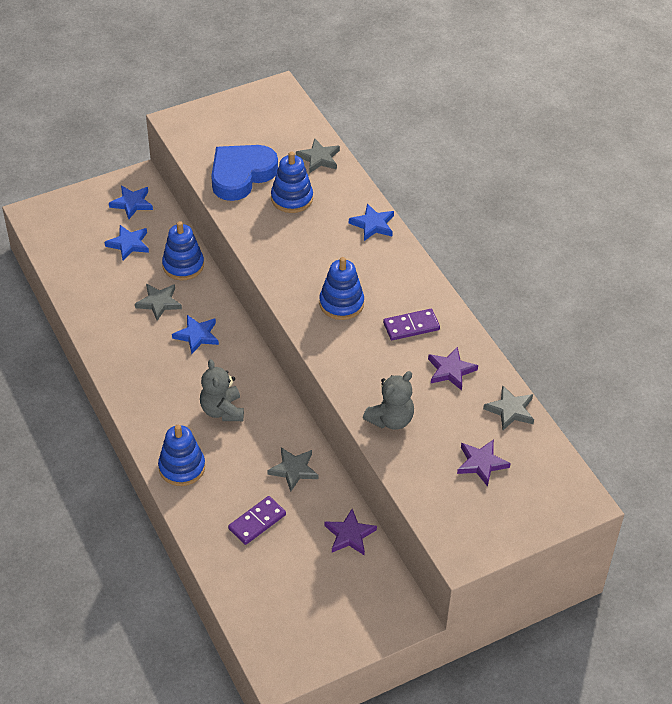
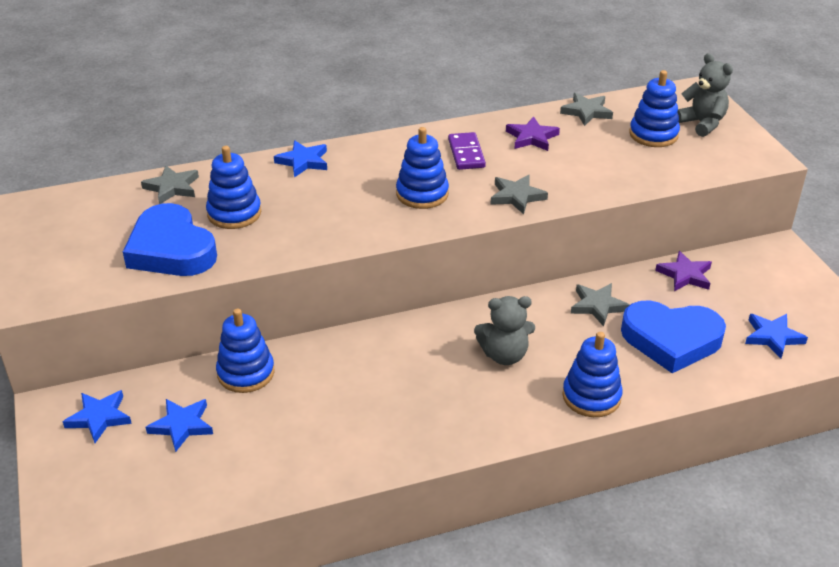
camera: 80 degrees left, 10 degrees down
grey star [135,284,182,321] -> grey star moved to [490,175,548,214]
blue star [172,315,219,354] -> blue star moved to [745,314,808,359]
purple domino [228,496,286,545] -> blue heart [621,300,726,373]
grey teddy bear [363,371,414,430] -> grey teddy bear moved to [677,53,733,137]
purple star [457,439,511,487] -> blue stacking toy [629,70,680,147]

